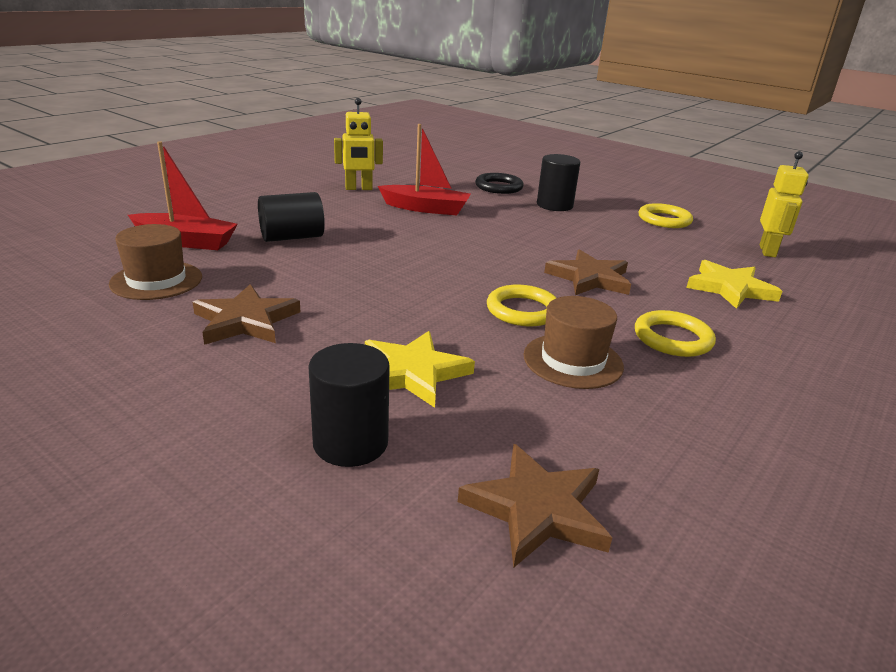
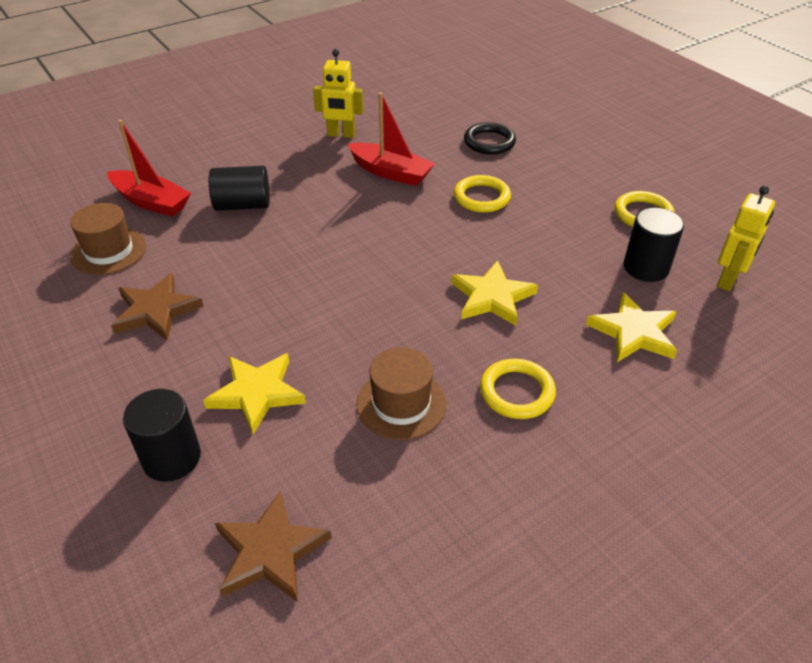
camera: 20 degrees right, 15 degrees up
yellow ring [487,285,556,326] -> yellow ring moved to [454,175,511,213]
black cylinder [537,154,580,211] -> black cylinder moved to [623,207,684,282]
brown star [544,249,631,295] -> yellow star [451,260,538,326]

